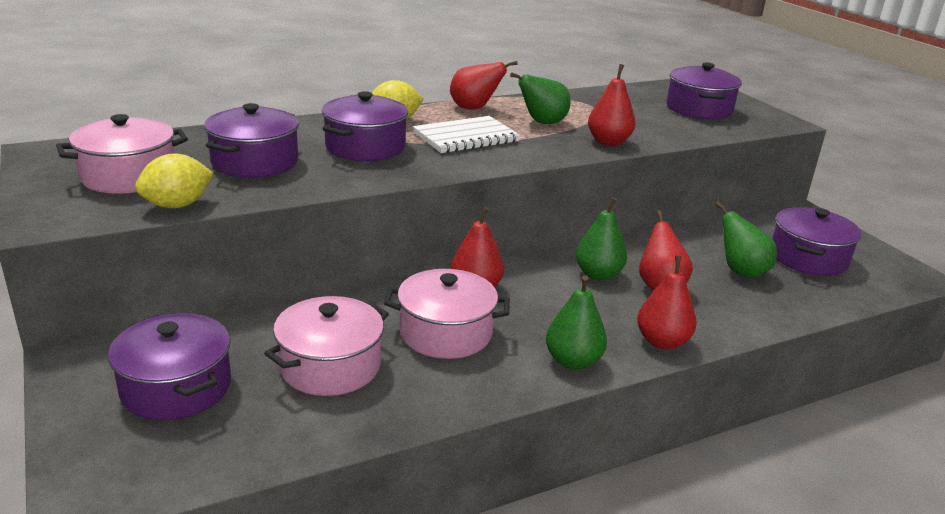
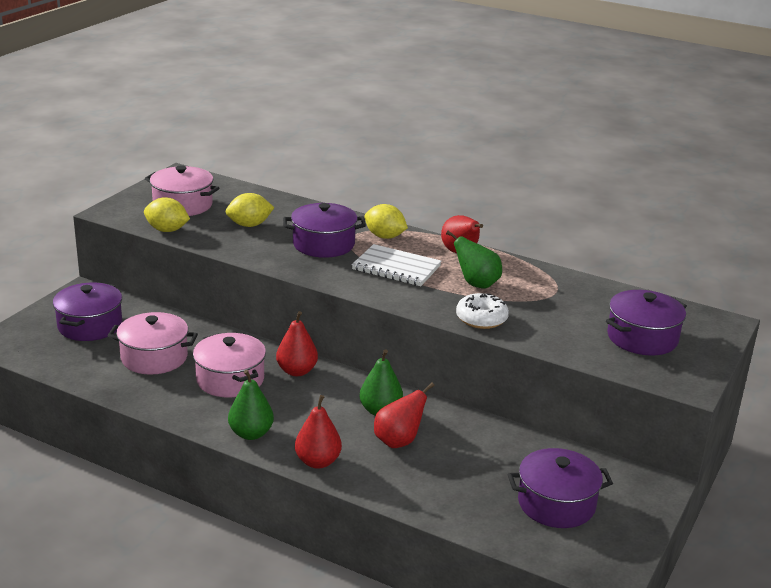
camera: 55 degrees right, 0 degrees up
purple pot [204,103,299,178] -> yellow lemon [226,193,274,227]
red pear [588,64,636,146] -> white donut [456,293,509,329]
green pear [715,202,777,278] -> none

